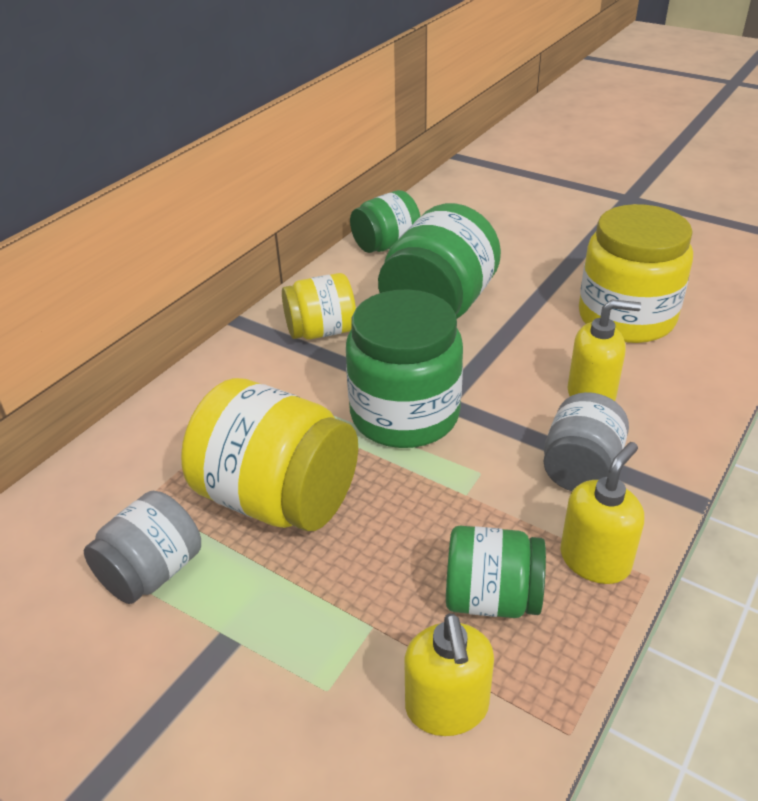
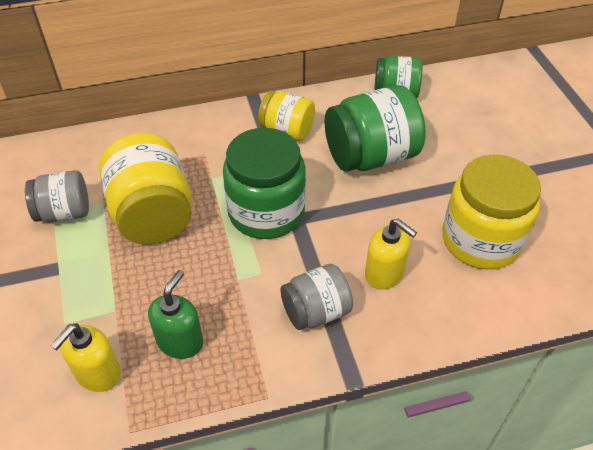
camera: 40 degrees right, 10 degrees up
green jar [446,526,546,618] -> green soap dispenser [148,270,203,359]
yellow soap dispenser [560,442,644,584] -> none

